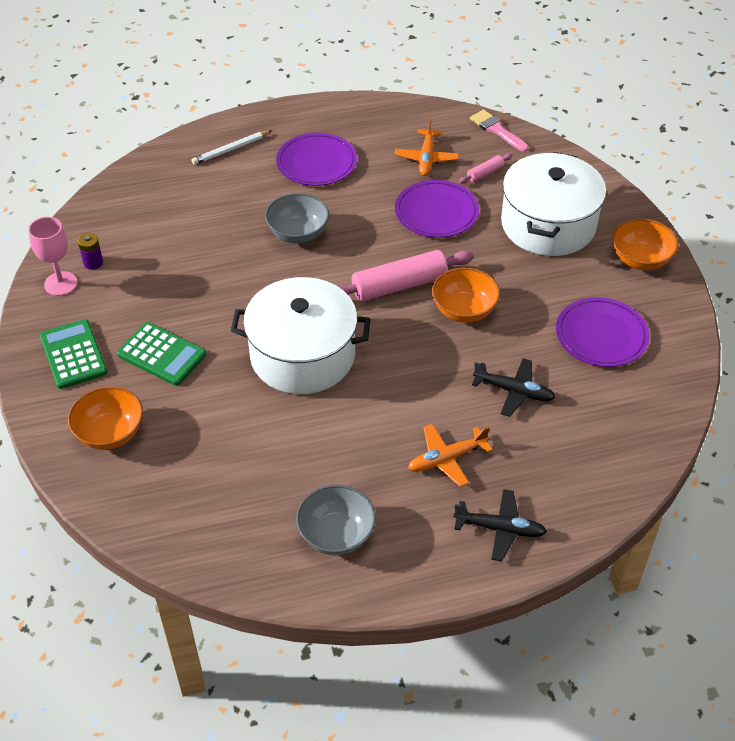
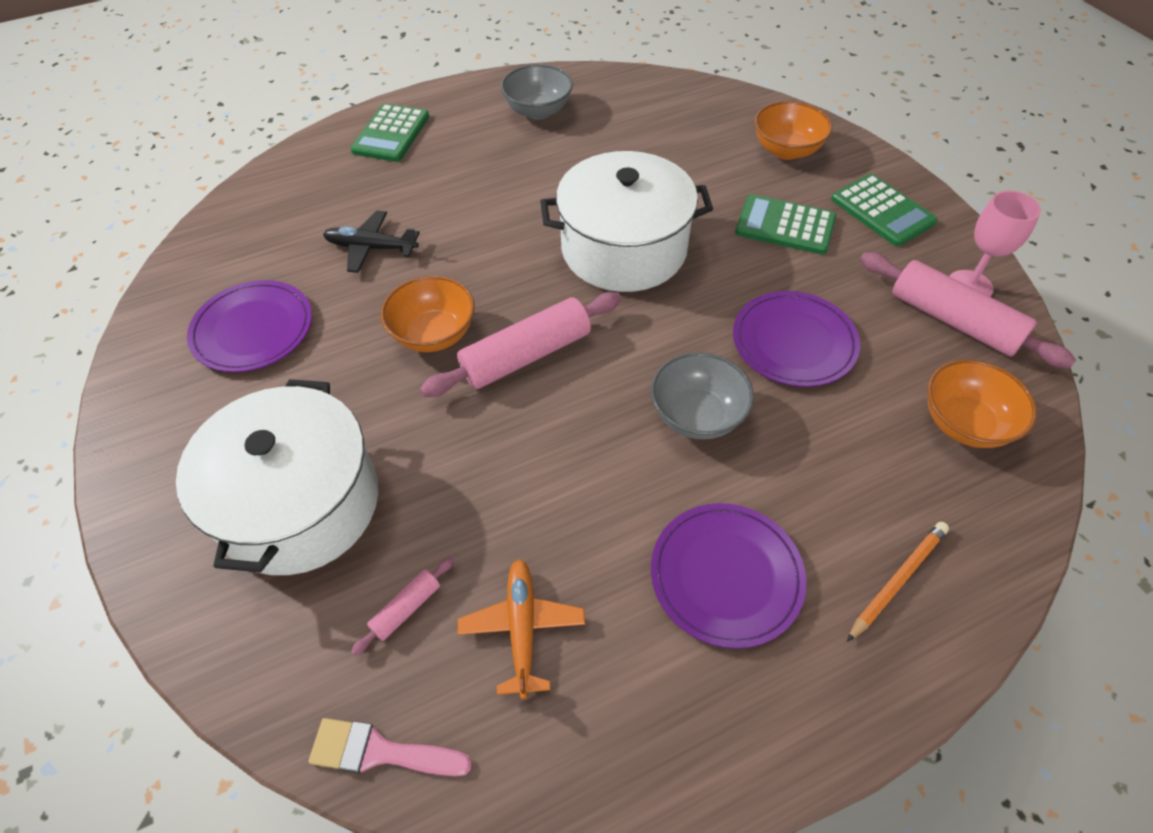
camera: 170 degrees right, 5 degrees up
purple battery [78,233,103,270] -> pink rolling pin [860,252,1076,368]
white pencil [192,130,272,165] -> orange pencil [847,522,949,642]
purple plate [395,180,479,238] -> purple plate moved to [733,291,860,387]
orange plane [408,424,493,487] -> none
black plane [453,489,547,562] -> green calculator [350,103,429,162]
pink brush [470,110,529,152] -> pink brush turned 150 degrees clockwise [309,718,472,776]
orange bowl [612,218,678,270] -> orange bowl moved to [927,359,1037,448]

